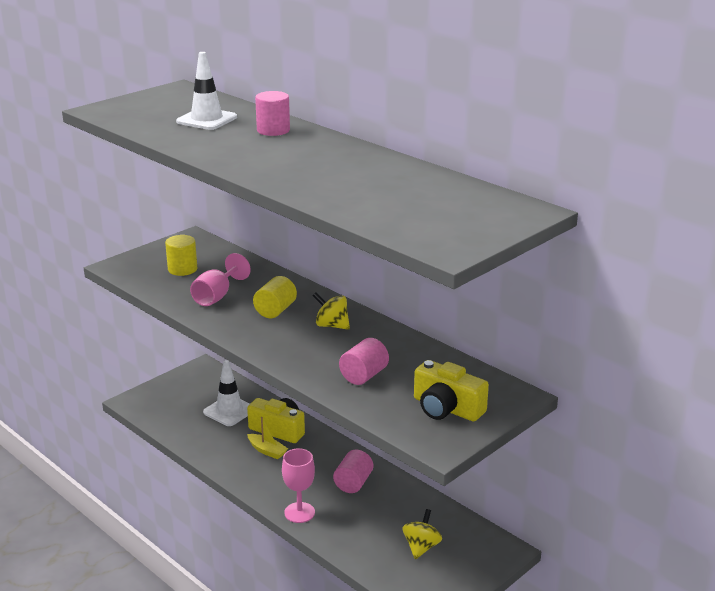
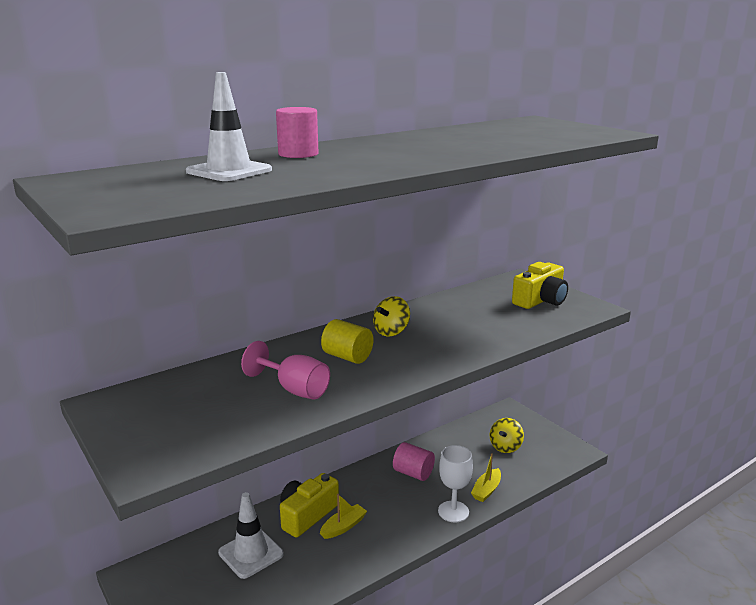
camera: 80 degrees left, 5 degrees down
yellow cylinder [165,235,197,276] -> none
pink goblet [282,448,315,523] -> white goblet [438,445,473,522]
pink cylinder [339,338,389,385] -> none
yellow spinning top [402,509,442,559] -> yellow spinning top turned 90 degrees counterclockwise [490,418,524,453]
none -> yellow boat [471,453,501,502]

